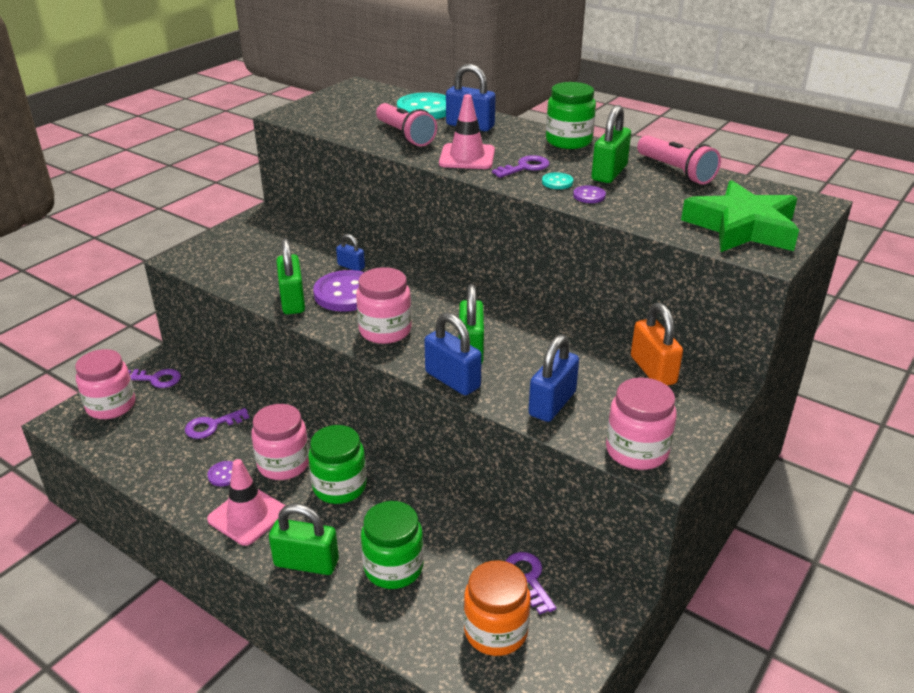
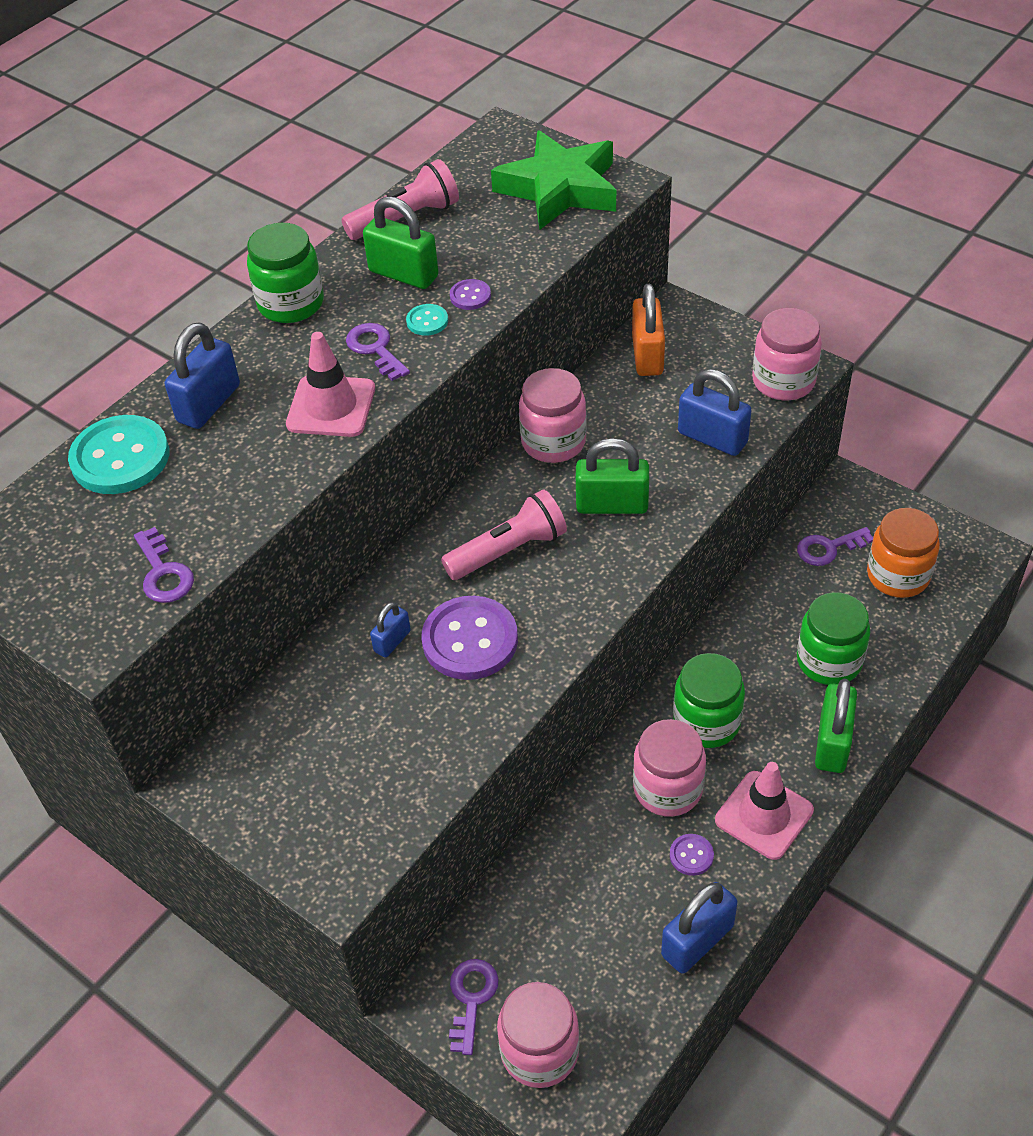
camera: 85 degrees left, 15 degrees up
purple key [185,408,249,439] -> purple key moved to [134,527,194,603]
green padlock [276,238,305,314] -> none
pink jar [356,267,412,344] -> pink jar moved to [519,368,587,463]
pink flashlight [376,103,437,147] -> pink flashlight moved to [441,489,567,580]
blue padlock [424,313,482,396] -> blue padlock moved to [661,882,738,974]
orange padlock [631,303,683,386] -> orange padlock turned 75 degrees counterclockwise [632,284,665,376]

